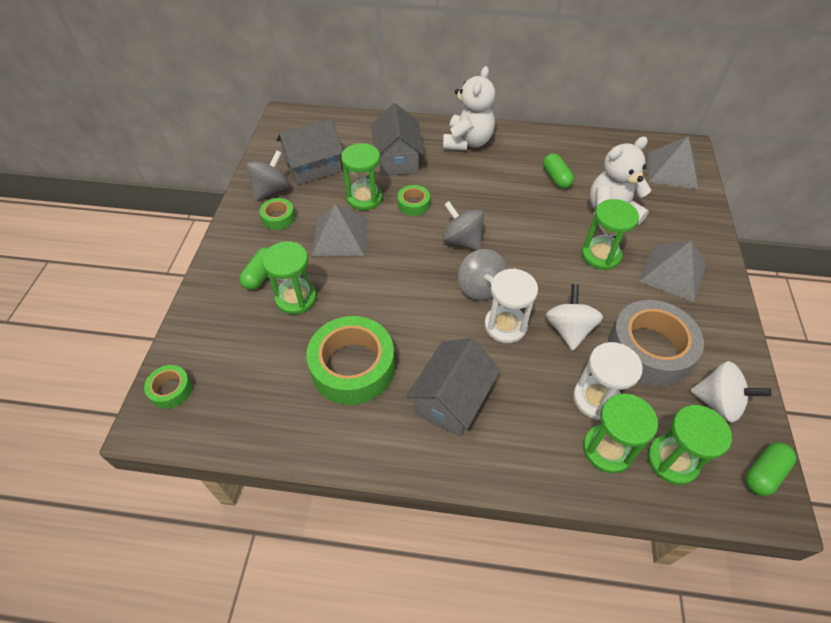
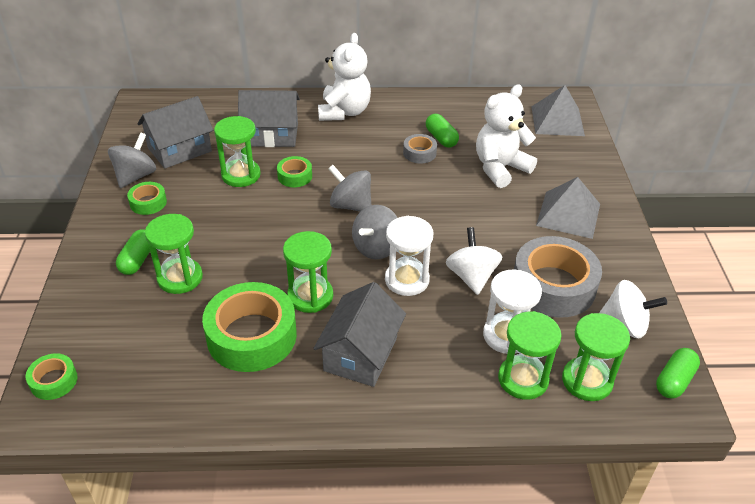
camera: 10 degrees left, 10 degrees down
grey pyramid [312,204,367,256] -> none
grey house [371,103,424,176] -> grey house turned 75 degrees counterclockwise [238,90,300,147]
grey spinning top [458,249,508,301] -> grey spinning top turned 60 degrees clockwise [352,205,397,260]
green hourglass [582,199,639,270] -> green hourglass moved to [283,231,333,313]
none -> grey tape [403,134,437,164]

